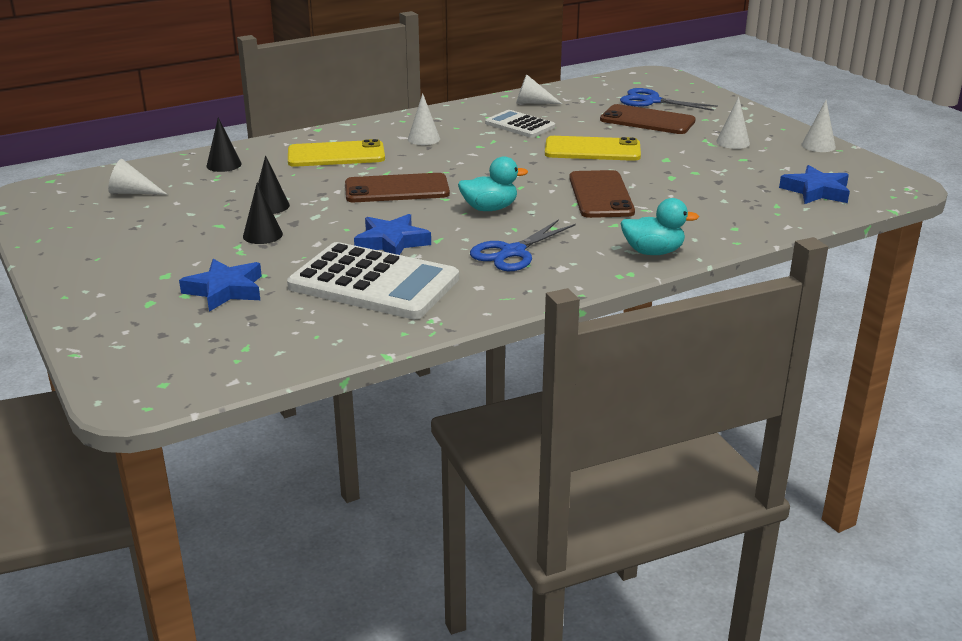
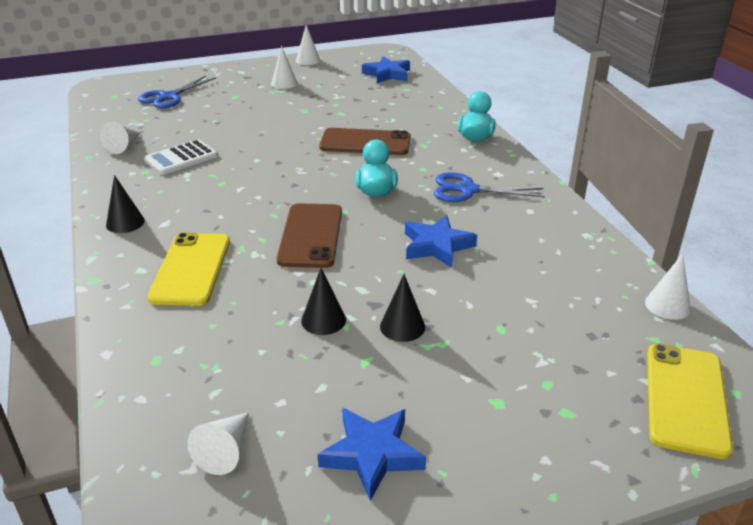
camera: 80 degrees left, 5 degrees up
blue star [179,259,262,312] -> blue star moved to [318,408,426,501]
black cone [207,117,242,172] -> black cone moved to [106,175,145,233]
white calculator [287,242,459,319] -> none
white cone [408,93,440,145] -> white cone moved to [645,253,691,320]
blue scissors [470,219,576,271] -> blue scissors turned 135 degrees clockwise [434,172,545,202]
yellow phone [545,136,641,161] -> yellow phone moved to [647,344,733,459]
brown phone [600,104,696,134] -> none

